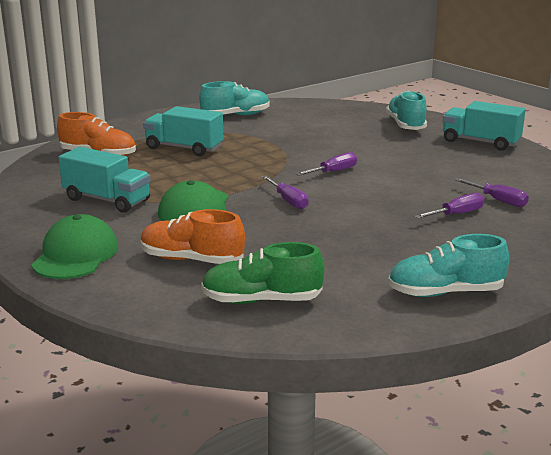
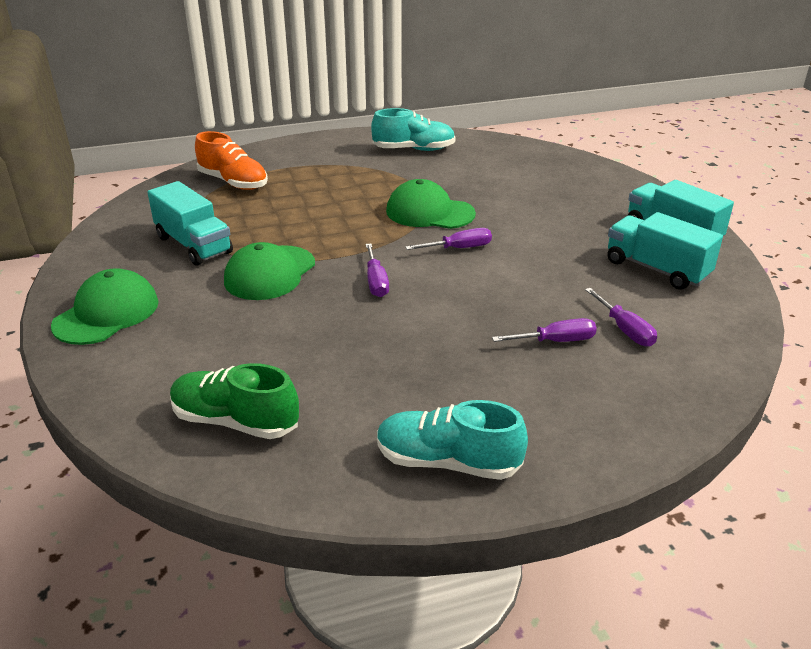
camera: 20 degrees right, 10 degrees up
orange shoe [141,209,245,264] -> none
turquoise truck [143,106,223,156] -> turquoise truck moved to [607,212,723,290]
turquoise shoe [386,91,427,130] -> none
none -> green cap [386,179,476,229]

